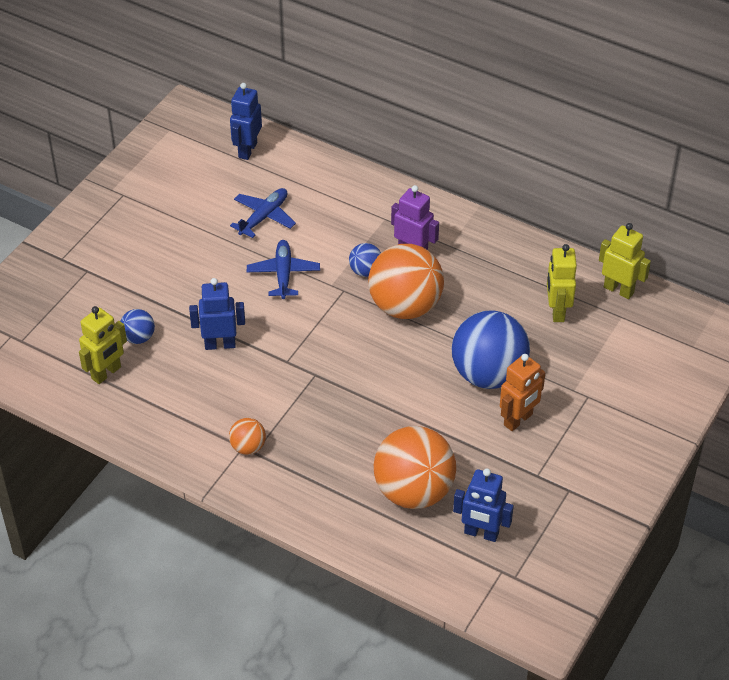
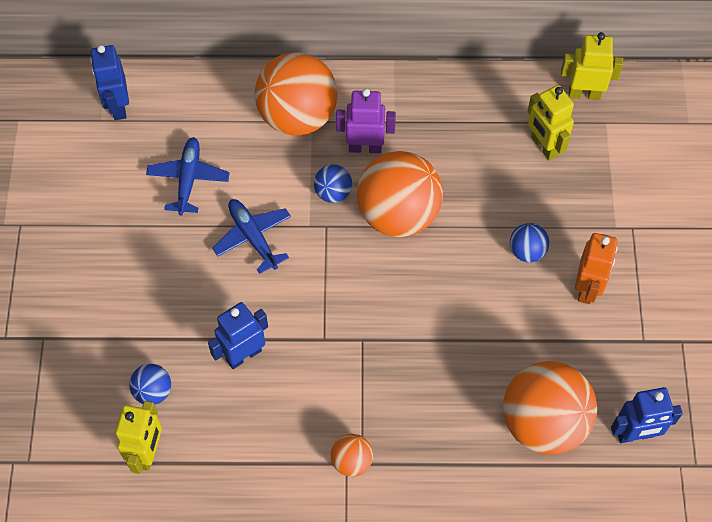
camera: 30 degrees left, 15 degrees up
blue ball [451,310,530,389] -> blue ball [510,223,549,262], size x0.46
none -> orange ball [255,52,337,136]

